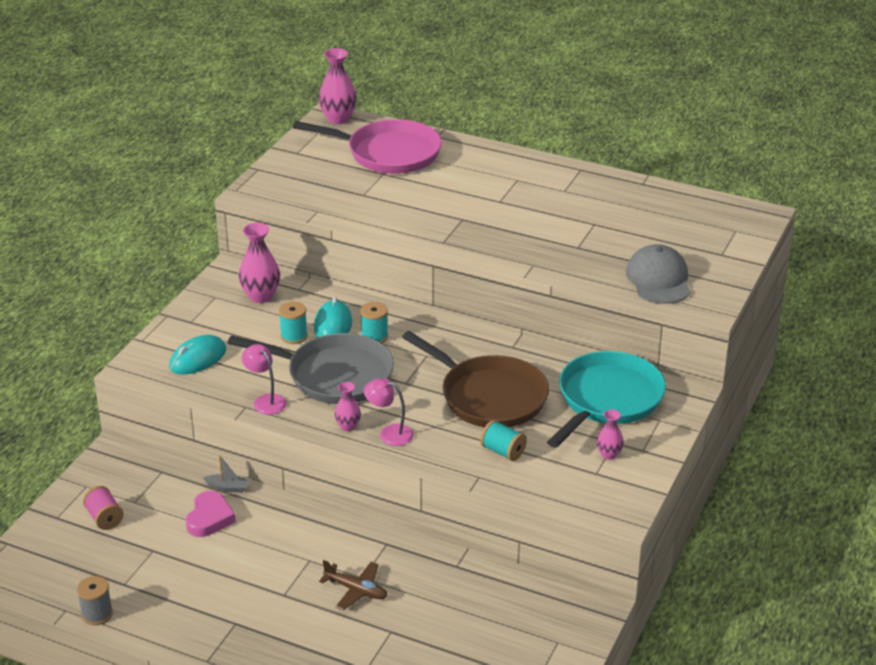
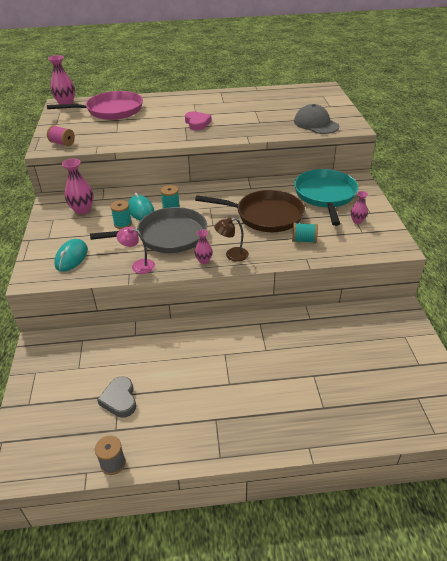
camera: 30 degrees left, 5 degrees up
pink spool [83,486,124,530] -> pink spool moved to [47,125,75,146]
pink heart [186,491,236,537] -> pink heart moved to [185,111,211,131]
grey boat [203,456,249,493] -> none
brown plane [319,560,388,610] -> none
pink lamp [364,378,414,446] -> brown lamp [214,217,249,262]
none -> grey heart [97,376,136,418]

